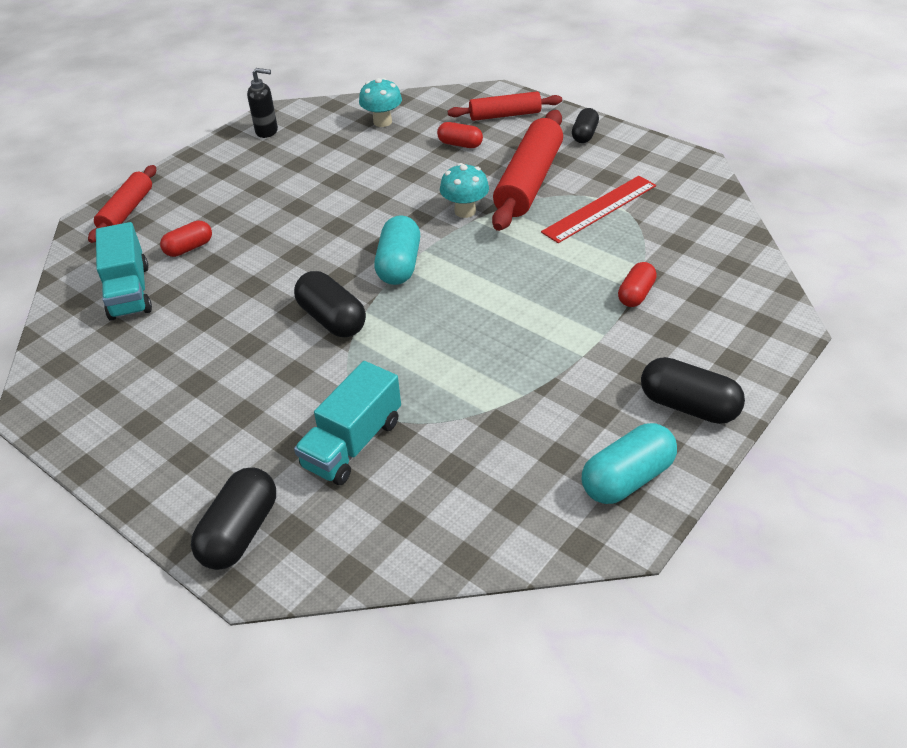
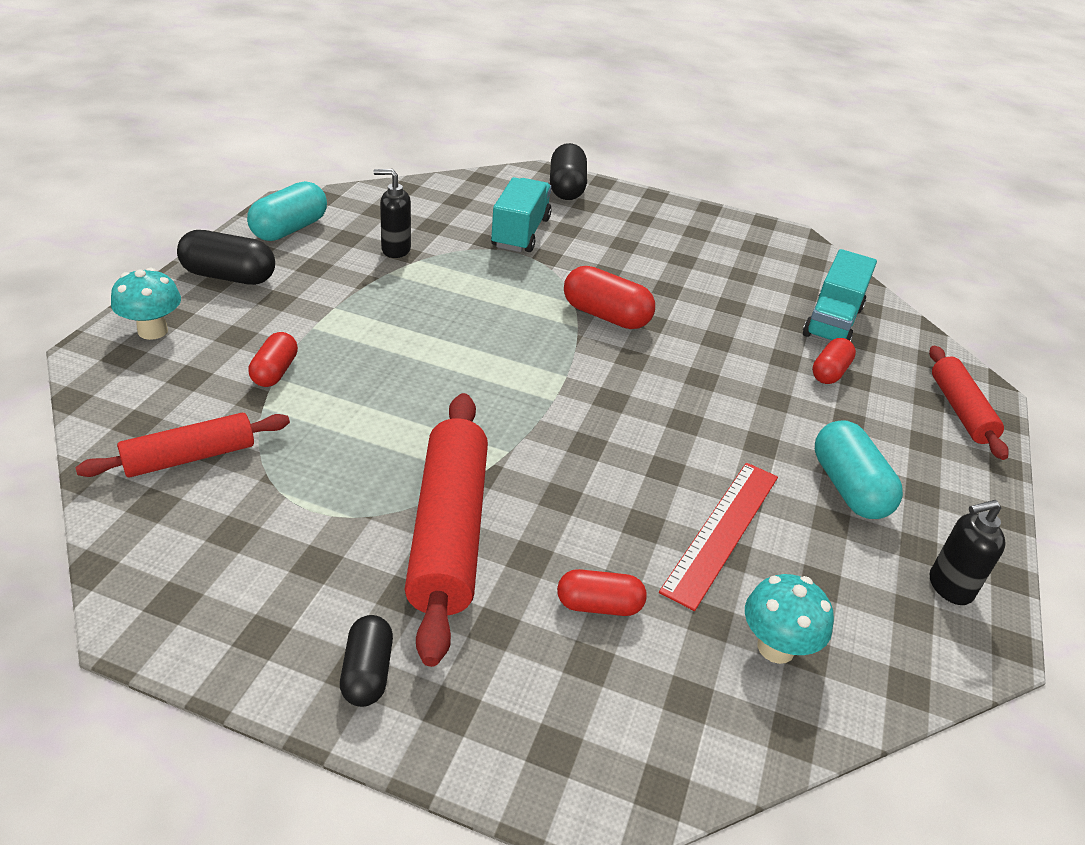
camera: 155 degrees right, 5 degrees down
turquoise truck [96,222,152,321] -> turquoise truck turned 120 degrees counterclockwise [803,249,877,342]
black capsule [294,271,366,337] -> red capsule [564,266,655,329]
turquoise capsule [374,215,420,285] -> turquoise capsule moved to [815,420,903,519]
turquoise mushroom [440,163,489,218] -> turquoise mushroom moved to [111,268,181,340]
red rolling pin [448,91,562,121] -> red rolling pin moved to [75,413,290,477]
red ruler [541,176,656,243] -> red ruler moved to [659,463,778,611]
none -> black soap dispenser [374,169,411,258]

